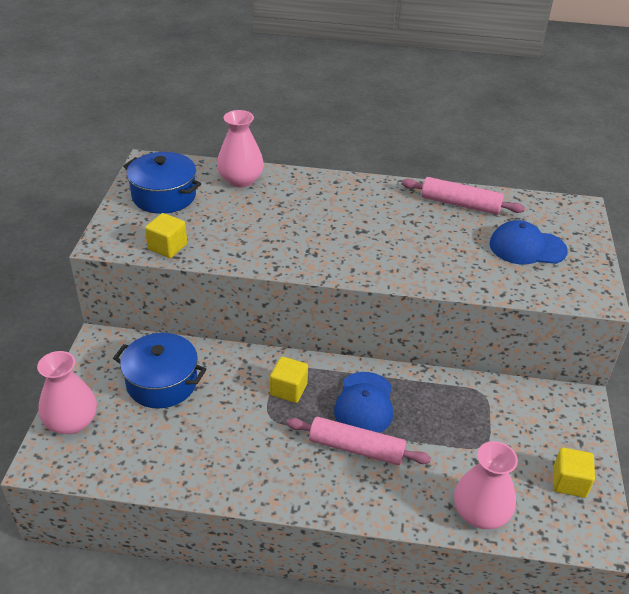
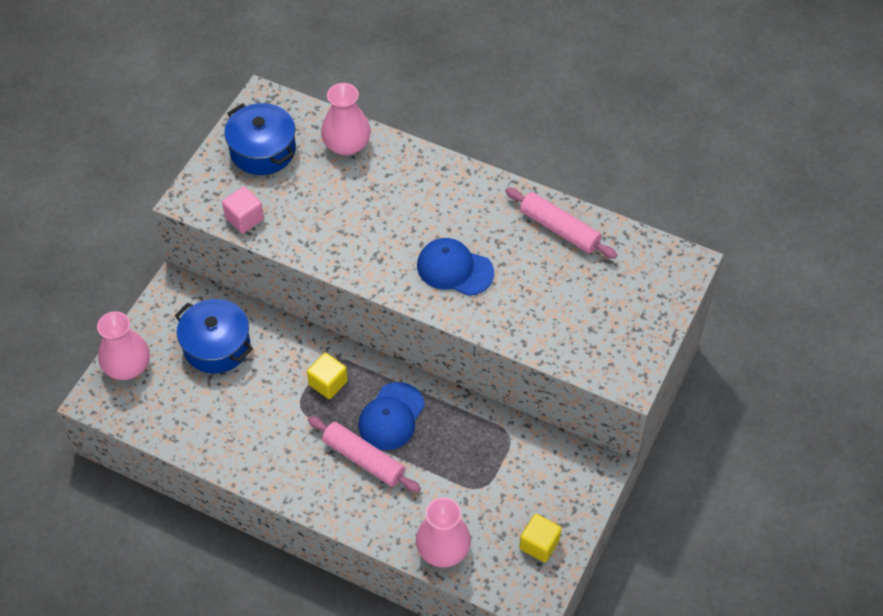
camera: 20 degrees right, 15 degrees up
yellow cube [145,213,187,258] -> pink cube [222,187,264,233]
blue cap [489,220,568,264] -> blue cap moved to [417,238,494,296]

